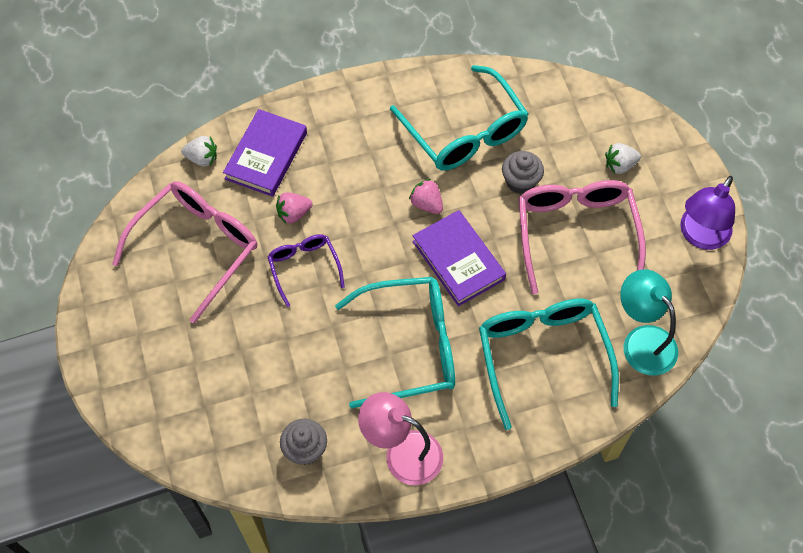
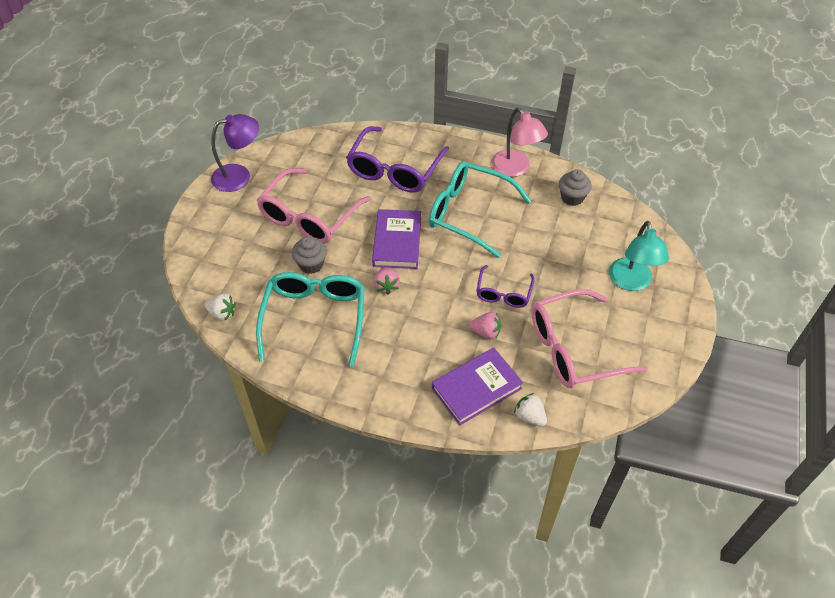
camera: 145 degrees left, 10 degrees down
turquoise glasses [479,299,619,430] -> purple glasses [346,126,449,192]
white strawberry [605,143,641,174] -> white strawberry moved to [205,294,236,321]
turquoise lamp [620,269,678,376] -> turquoise lamp moved to [609,221,669,291]

